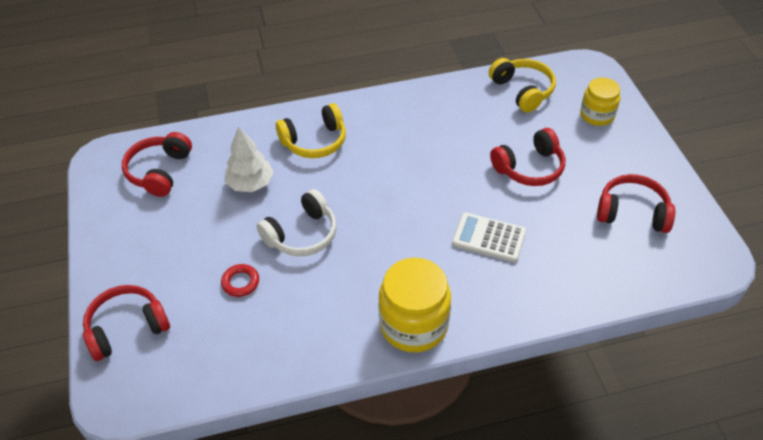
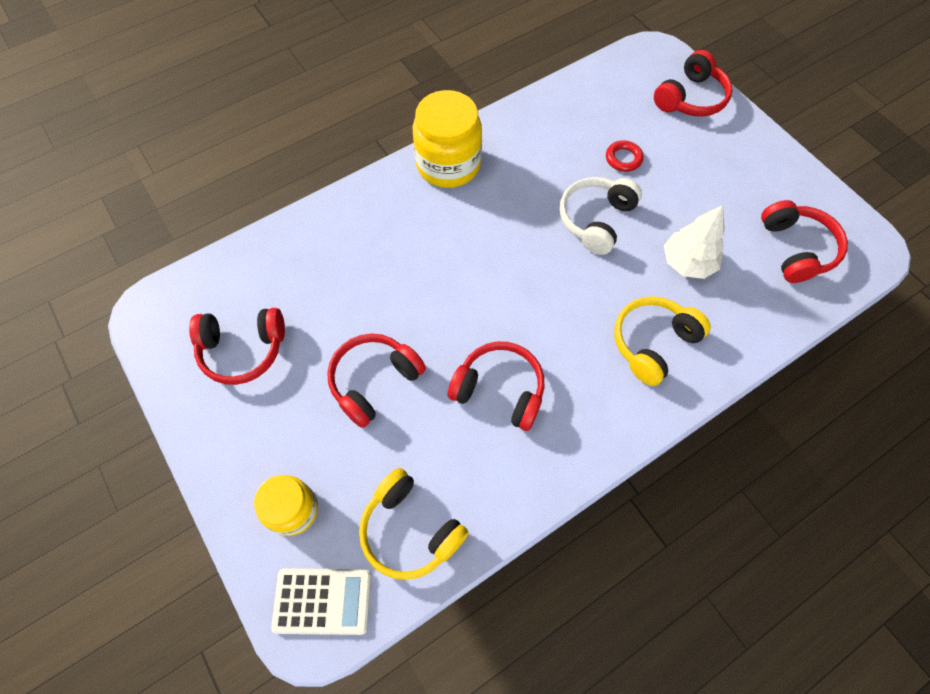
camera: 160 degrees right, 15 degrees up
white calculator [452,212,526,263] -> white calculator moved to [271,568,371,635]
none -> red headphones [448,342,544,431]

